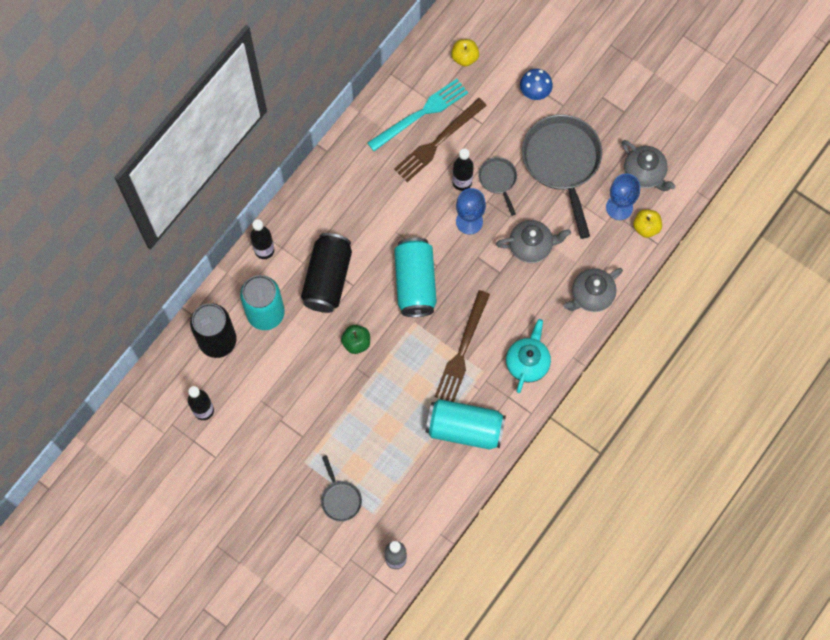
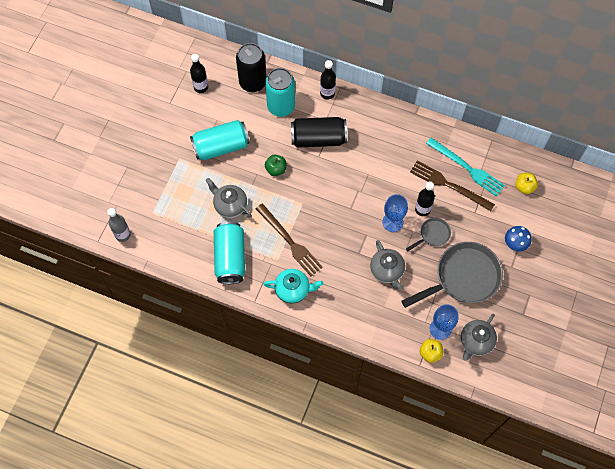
camera: 75 degrees right, 5 degrees down
grey pan [321,455,362,522] -> none
turquoise can [394,238,437,317] -> turquoise can moved to [190,120,250,160]
brown fork [435,290,490,402] -> brown fork turned 135 degrees counterclockwise [256,203,323,276]
grey teapot [564,268,623,312] -> grey teapot moved to [205,178,252,218]

